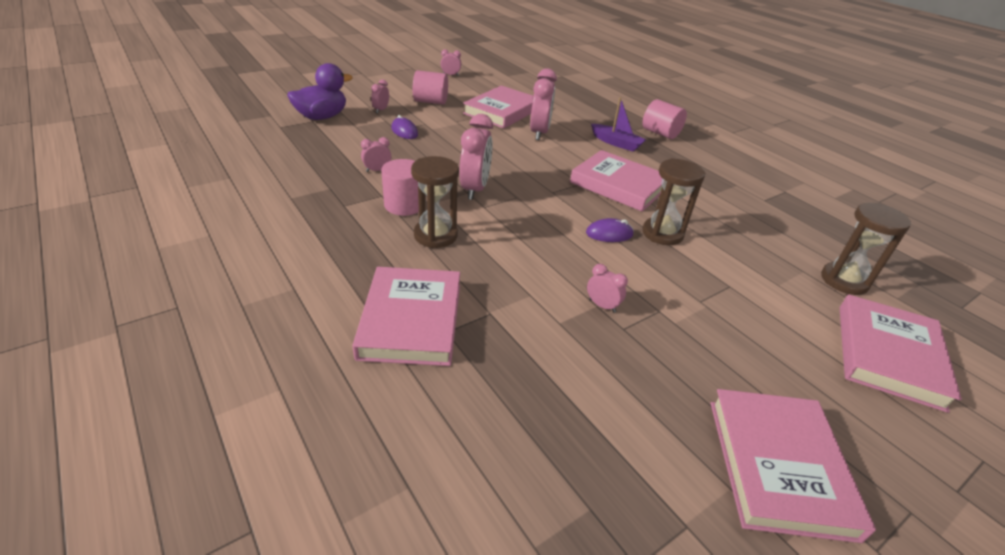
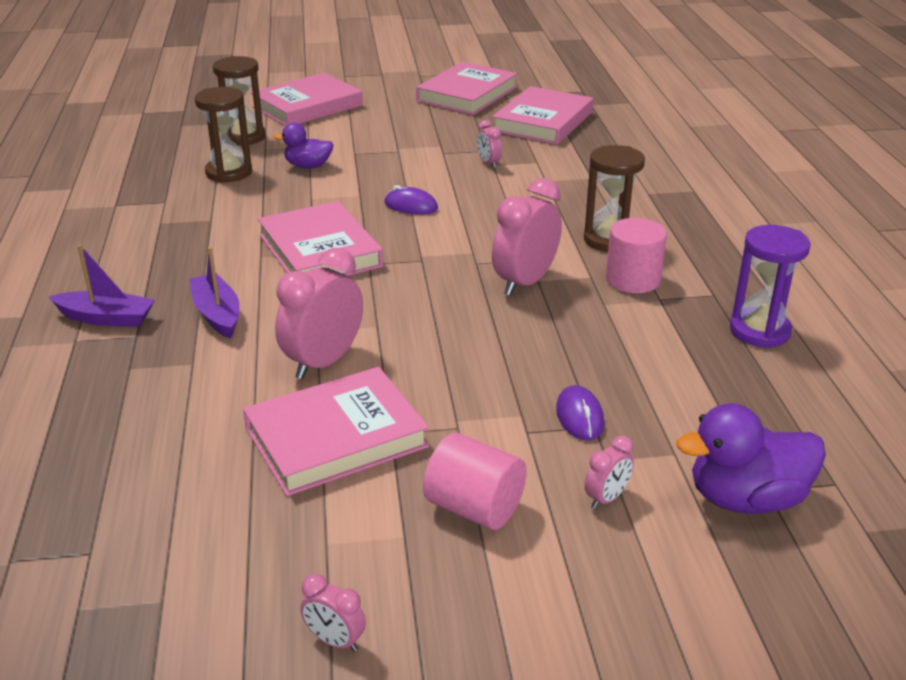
camera: 150 degrees left, 5 degrees down
pink book [352,267,460,366] -> pink book moved to [492,86,593,145]
pink clock [361,137,391,172] -> none
pink cylinder [642,99,687,139] -> purple boat [48,245,155,327]
brown hourglass [642,158,706,245] -> brown hourglass moved to [195,87,252,183]
none -> purple duck [273,123,334,168]
none -> purple hourglass [730,225,811,348]

